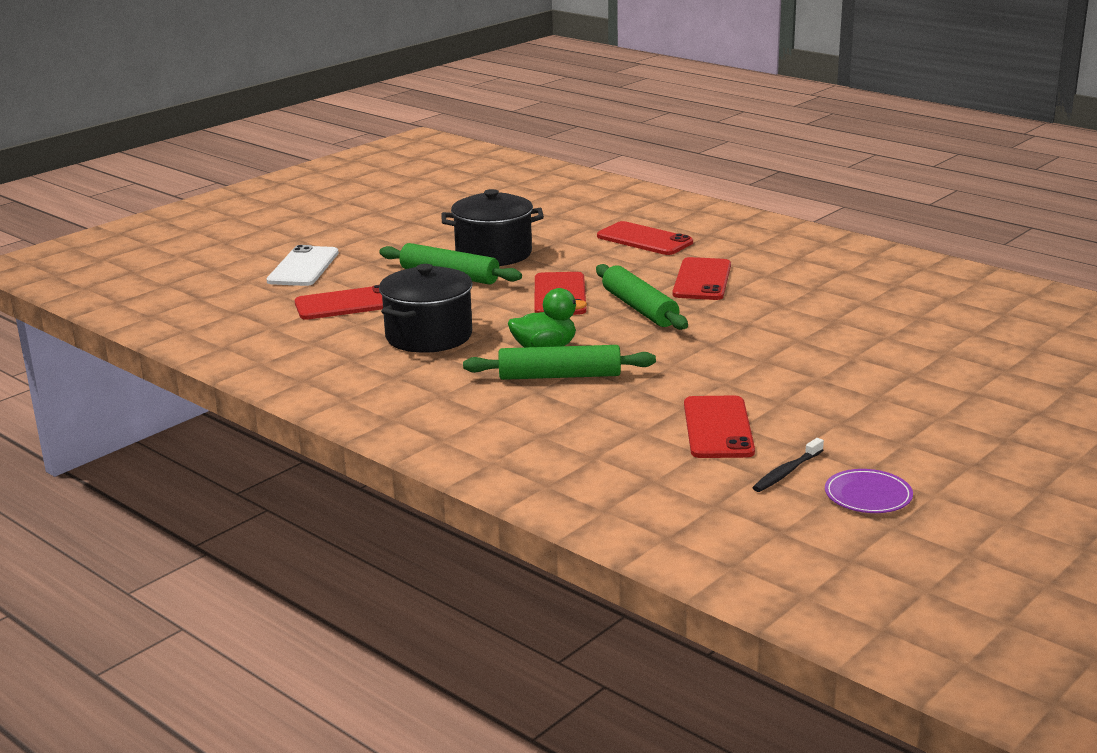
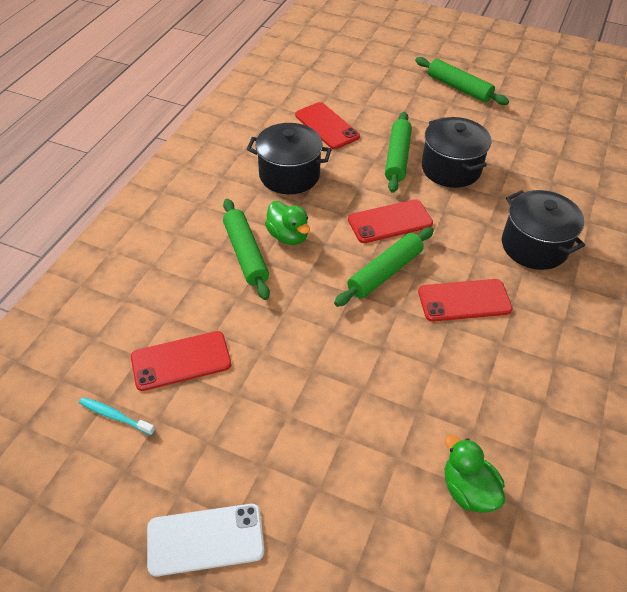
camera: 70 degrees right, 25 degrees up
white phone [267,245,339,286] -> white phone moved to [147,504,264,576]
red phone [597,221,693,255] -> black pot [502,190,585,270]
black toothbrush [752,438,824,492] -> turquoise toothbrush [79,397,155,435]
purple plate [825,469,913,513] -> none
none -> green rolling pin [415,57,509,105]
none -> green duck [445,435,505,513]

